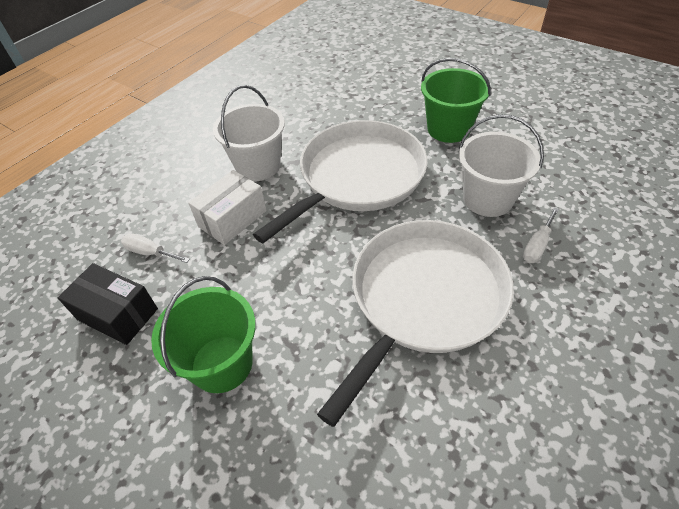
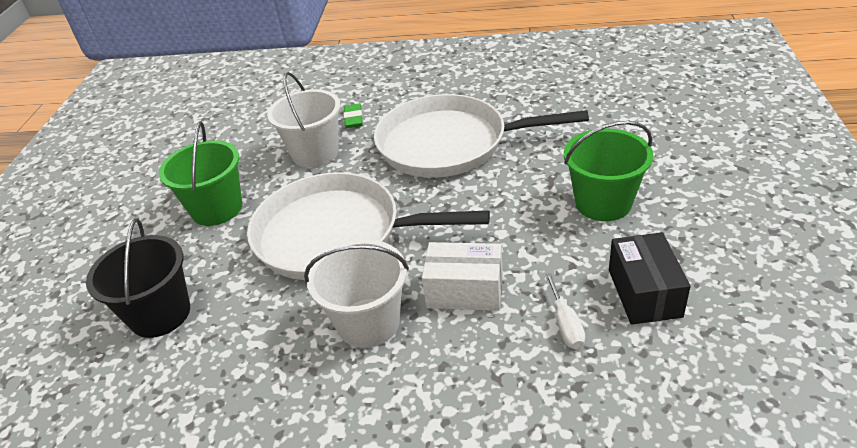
camera: 120 degrees left, 10 degrees down
white screwdriver [523,207,559,263] -> green eraser [344,103,363,128]
none -> black bucket [86,218,190,338]

